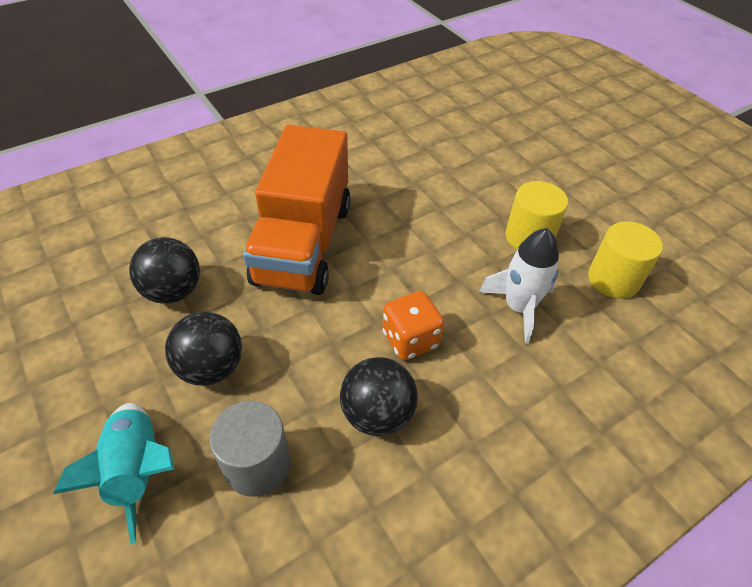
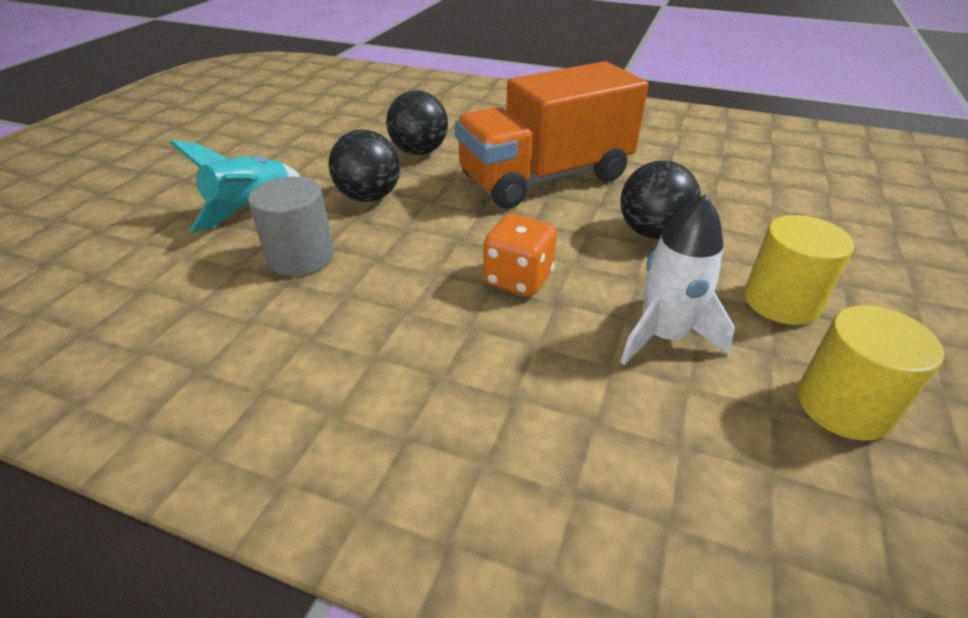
camera: 55 degrees right, 10 degrees down
black ball [340,357,418,436] -> black ball moved to [620,161,701,239]

